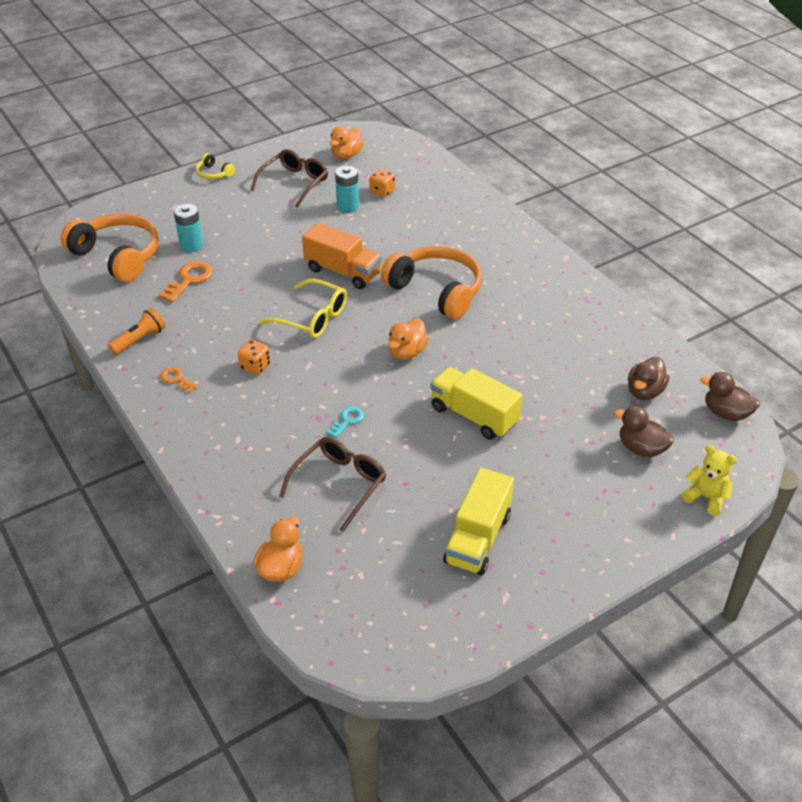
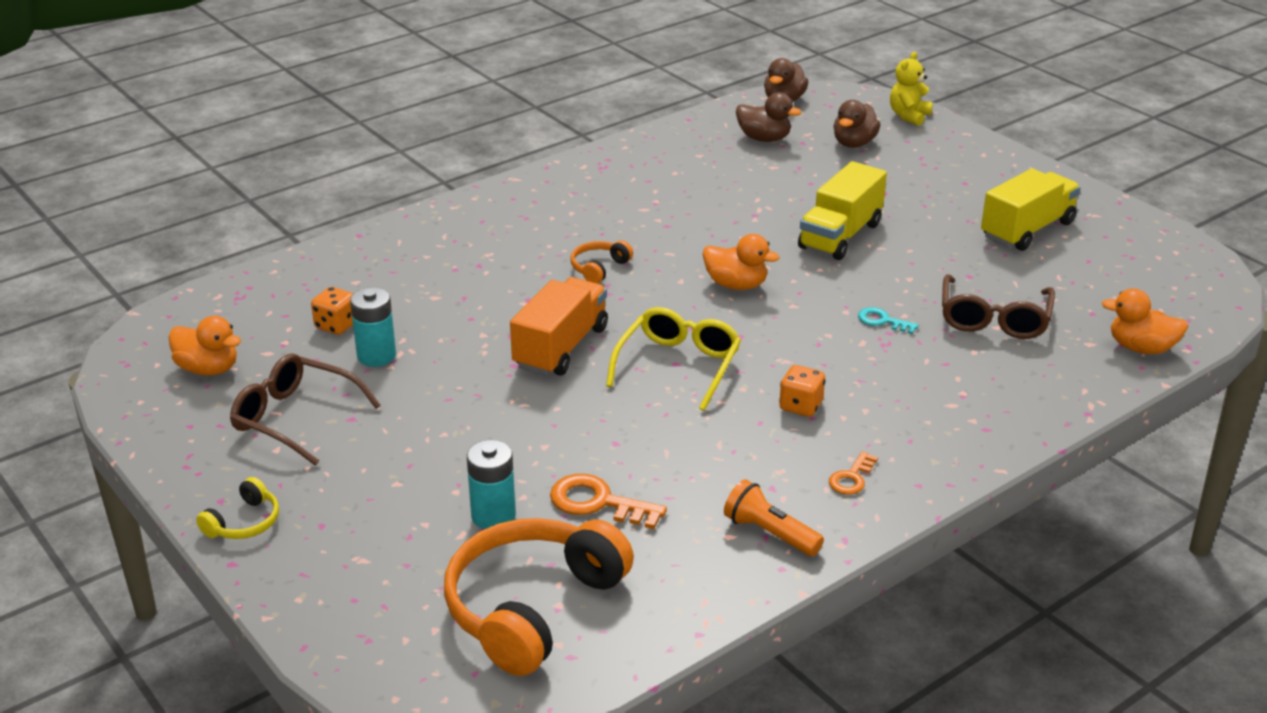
camera: 95 degrees left, 10 degrees down
brown glasses [279,437,386,532] -> brown glasses turned 105 degrees counterclockwise [942,274,1055,339]
orange headphones [381,246,482,320] -> orange headphones [571,240,633,284], size x0.44
yellow truck [443,468,514,575] -> yellow truck turned 60 degrees counterclockwise [981,168,1081,251]

